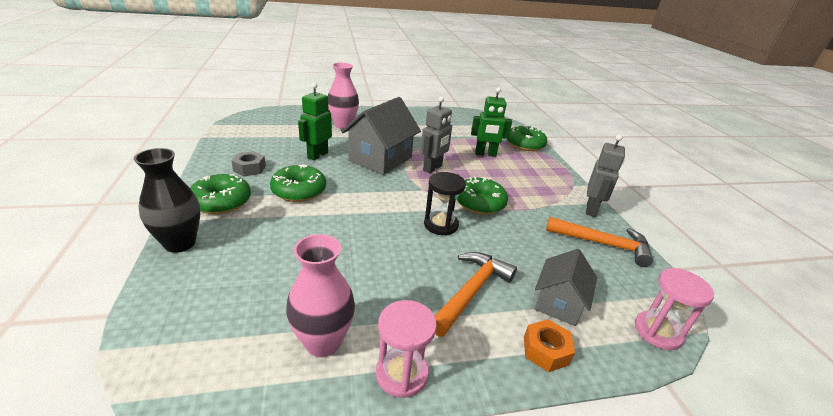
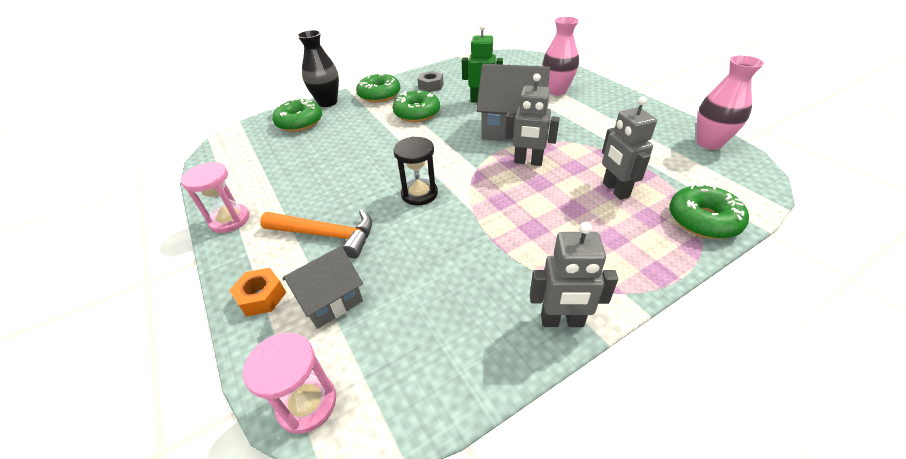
camera: 75 degrees right, 10 degrees up
pink vase [286,234,355,357] -> pink vase moved to [697,55,764,150]
green donut [456,177,508,215] -> green donut moved to [272,99,322,132]
green robot [471,87,512,157] -> grey robot [602,96,657,200]
grey house [535,249,597,326] -> grey house turned 45 degrees counterclockwise [283,246,363,329]
orange hammer [546,217,653,267] -> none

